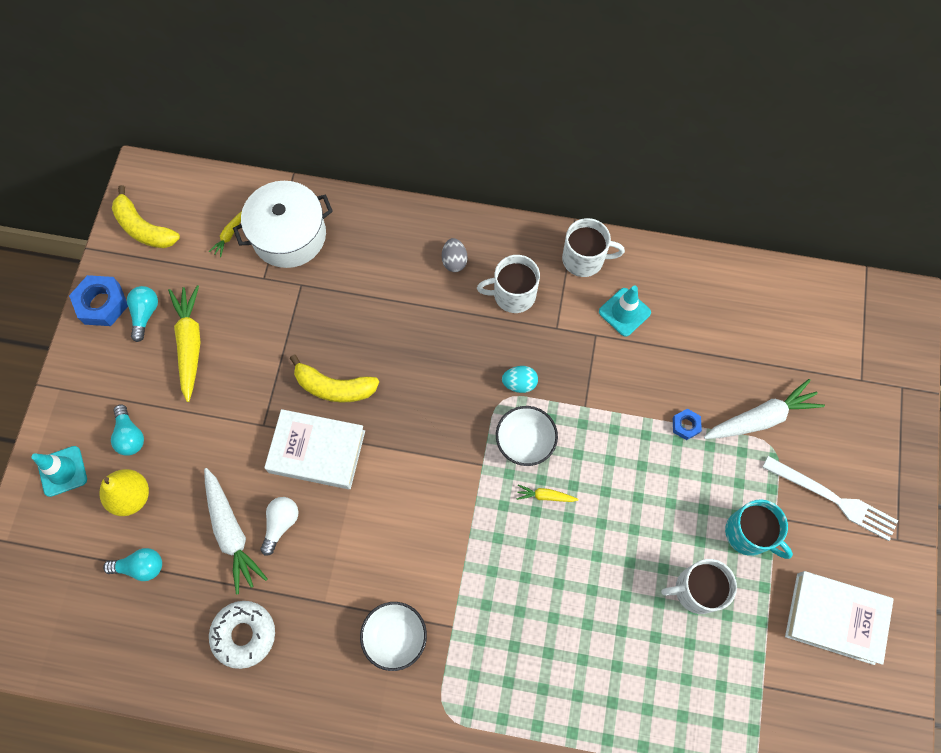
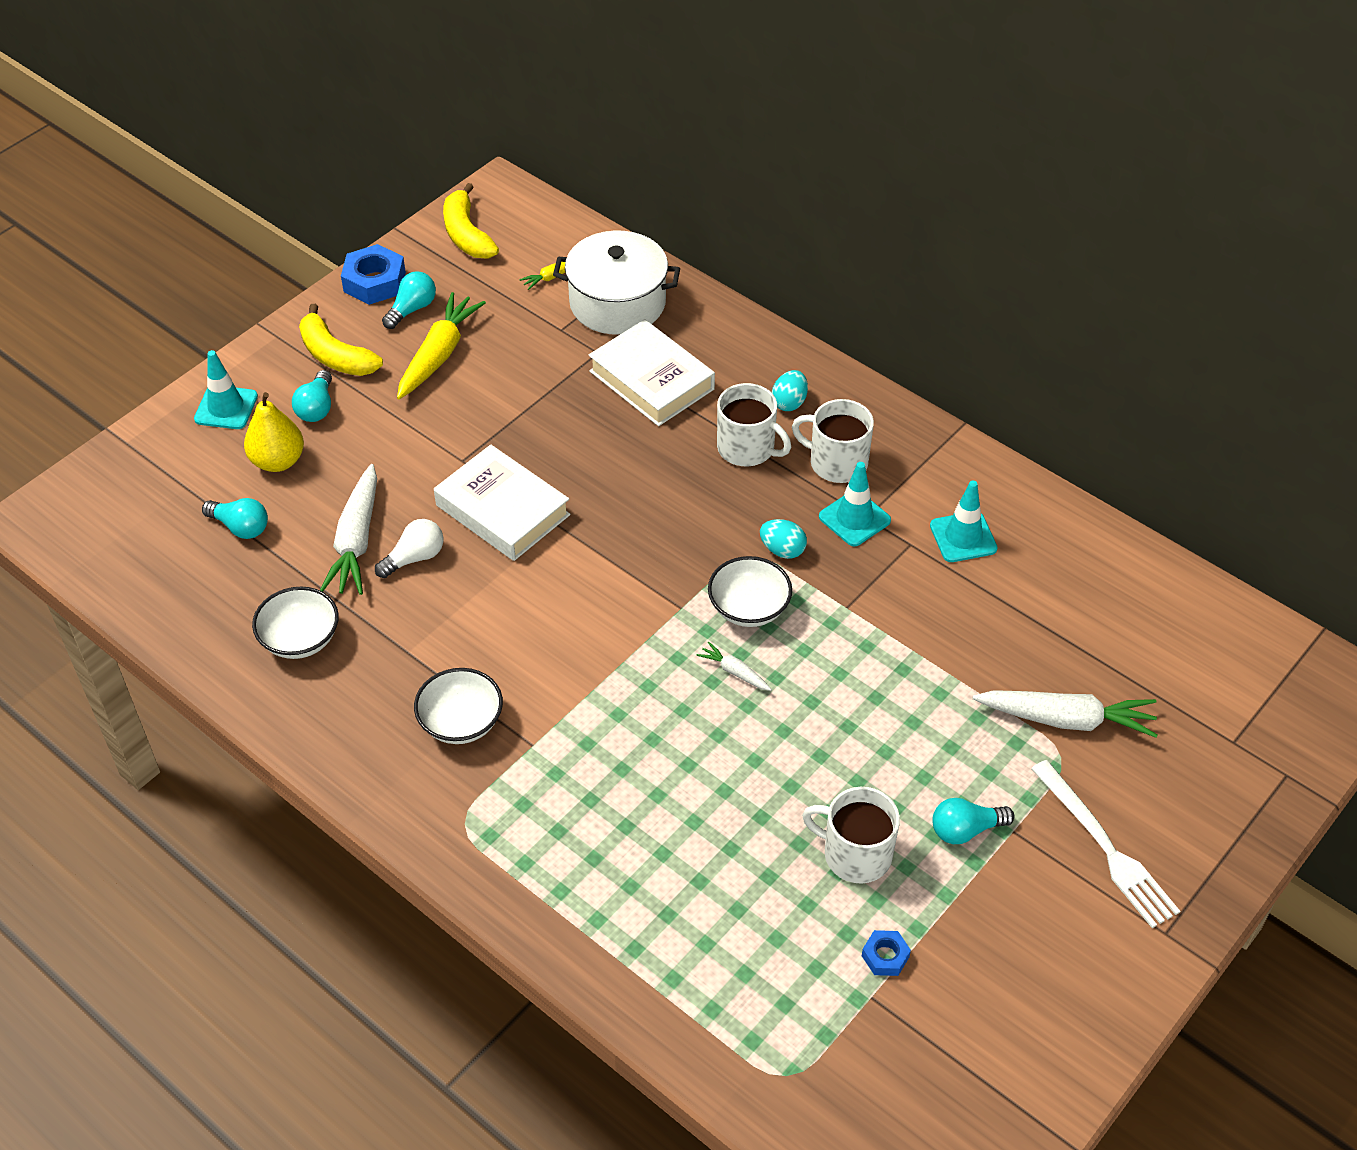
camera: 30 degrees right, 20 degrees down
white donut [209,601,275,669] -> white bowl [252,587,339,659]
yellow banana [290,355,379,402] -> yellow banana moved to [299,304,383,376]
grey egg [442,238,468,272] -> turquoise egg [772,370,808,411]
yellow carrot [516,485,579,502] -> white carrot [696,642,772,691]
white mug [562,218,625,277] -> white mug moved to [717,383,791,466]
blue nut [673,409,702,440] -> blue nut moved to [862,930,911,976]
turquoise mug [725,500,793,559] -> turquoise light bulb [932,798,1015,844]
white book [785,571,894,665] -> white book moved to [589,319,715,426]
none -> turquoise traffic cone [819,462,891,546]

